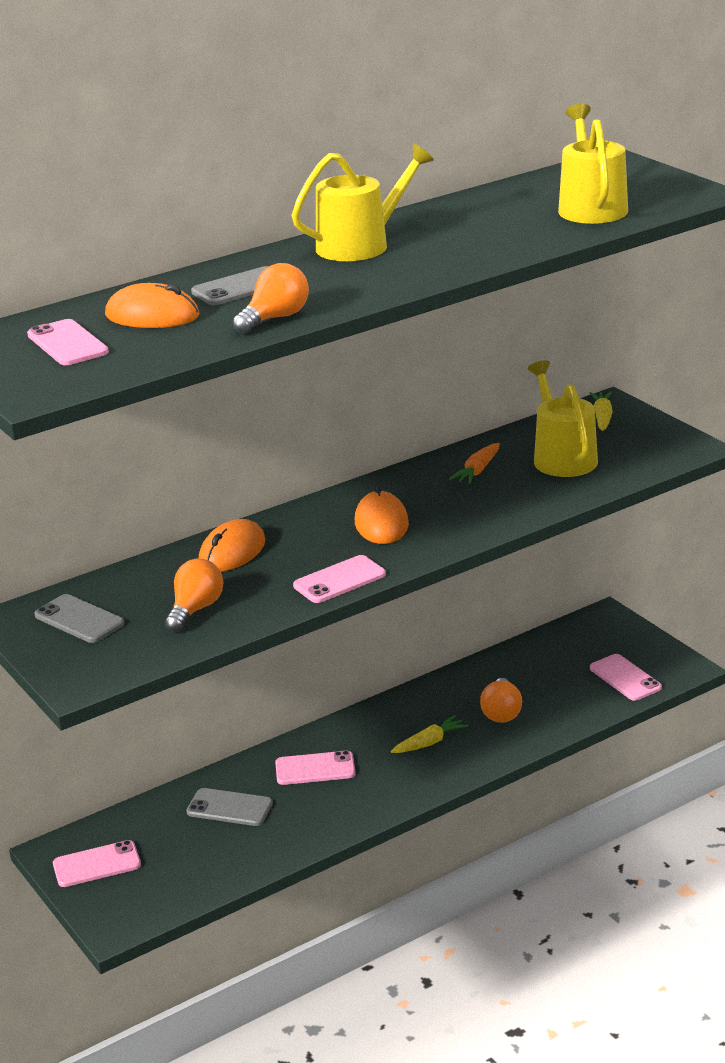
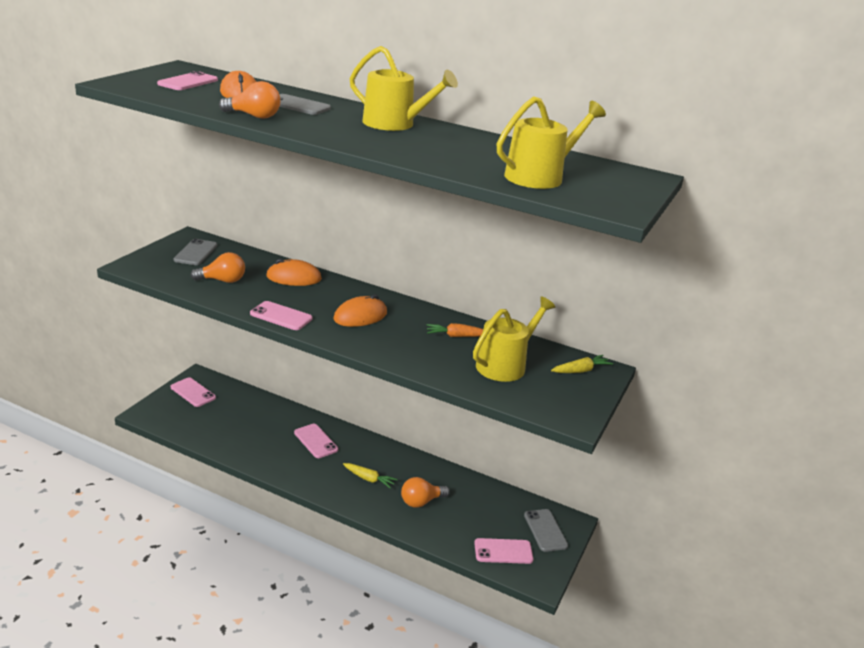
camera: 55 degrees right, 0 degrees up
grey phone [186,788,273,826] -> grey phone moved to [524,509,568,552]
pink phone [590,654,662,701] -> pink phone turned 60 degrees clockwise [474,538,533,564]

